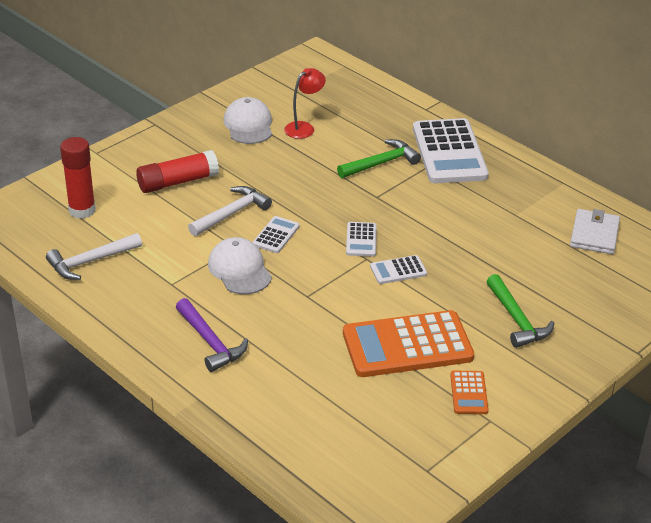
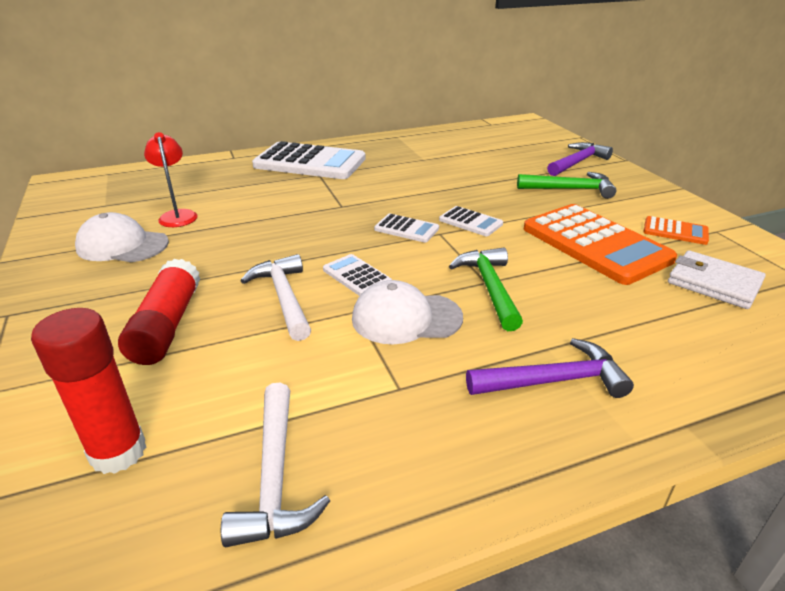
camera: 65 degrees left, 5 degrees down
green hammer [337,139,421,178] -> green hammer moved to [449,247,523,331]
orange calculator [343,310,474,377] -> orange calculator turned 45 degrees counterclockwise [524,204,677,285]
white calculator [370,255,427,284] -> white calculator turned 60 degrees counterclockwise [439,206,503,236]
white wallet [570,209,620,254] -> white wallet moved to [668,250,766,309]
none -> purple hammer [547,142,613,176]

